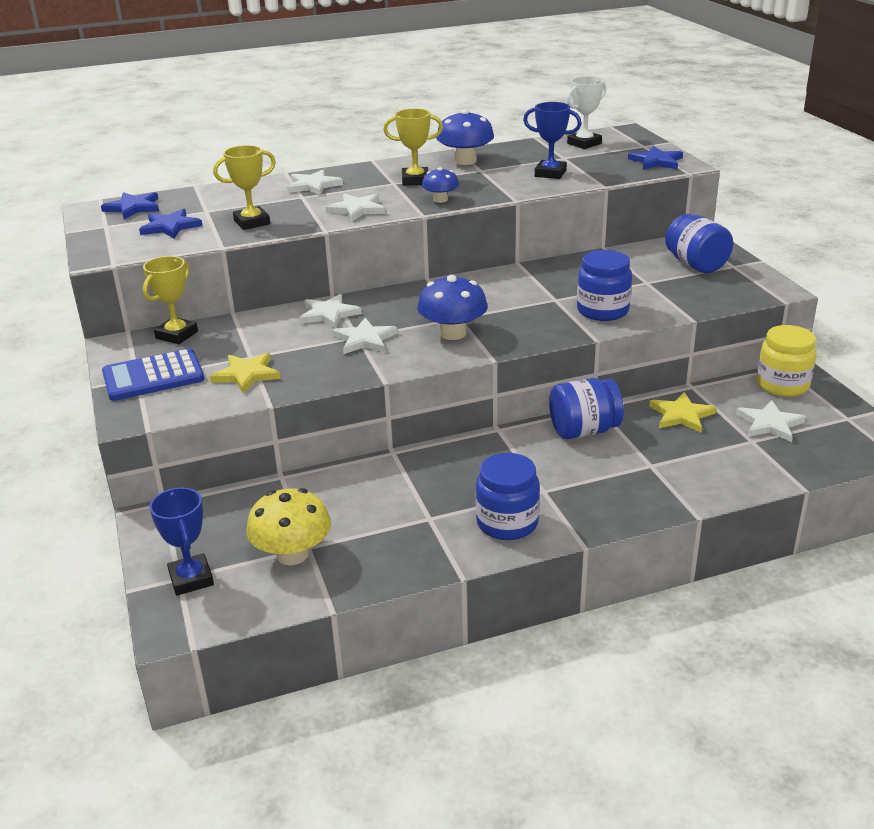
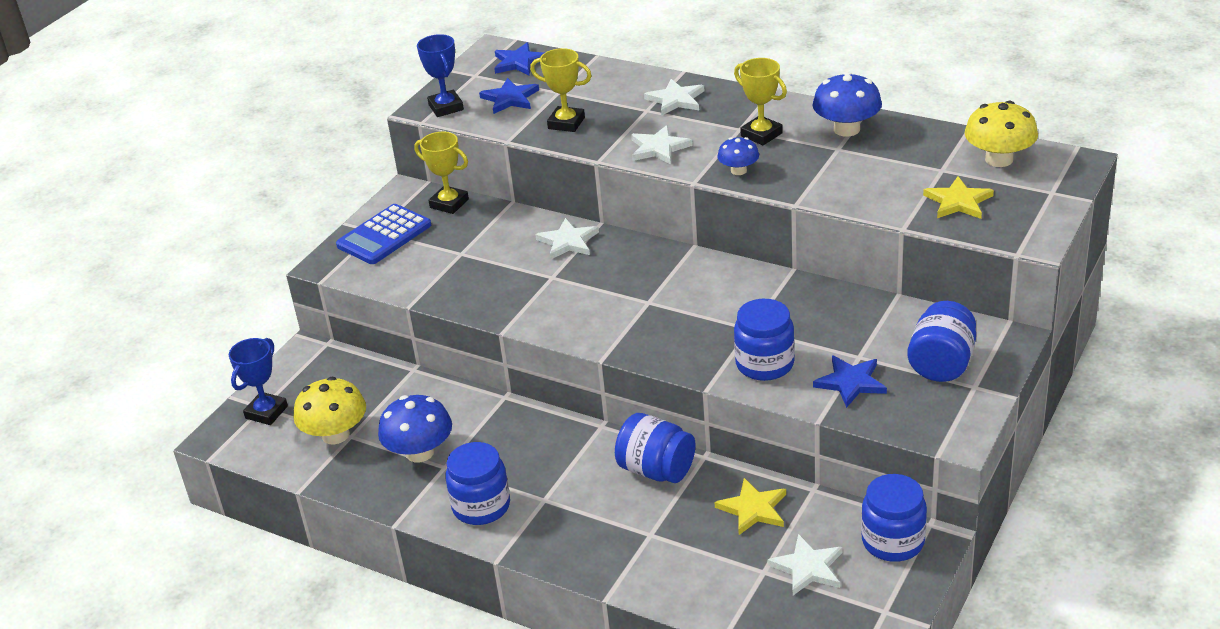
camera: 50 degrees right, 5 degrees up
blue calculator [102,348,204,401] -> blue calculator turned 75 degrees counterclockwise [336,204,431,264]
yellow trophy [143,256,198,344] -> yellow trophy turned 45 degrees clockwise [414,132,469,214]
yellow star [210,353,281,394] -> yellow star moved to [923,176,994,219]
white star [332,318,398,354] -> none
blue mushroom [417,275,488,340] -> blue mushroom moved to [378,395,452,462]
blue trophy [523,102,581,179] -> blue trophy moved to [417,34,464,117]
white trophy [567,76,606,149] -> yellow mushroom [965,101,1038,167]
blue star [628,146,683,170] -> blue star moved to [813,355,887,408]
yellow jar [757,325,817,397] -> blue jar [861,474,927,562]

